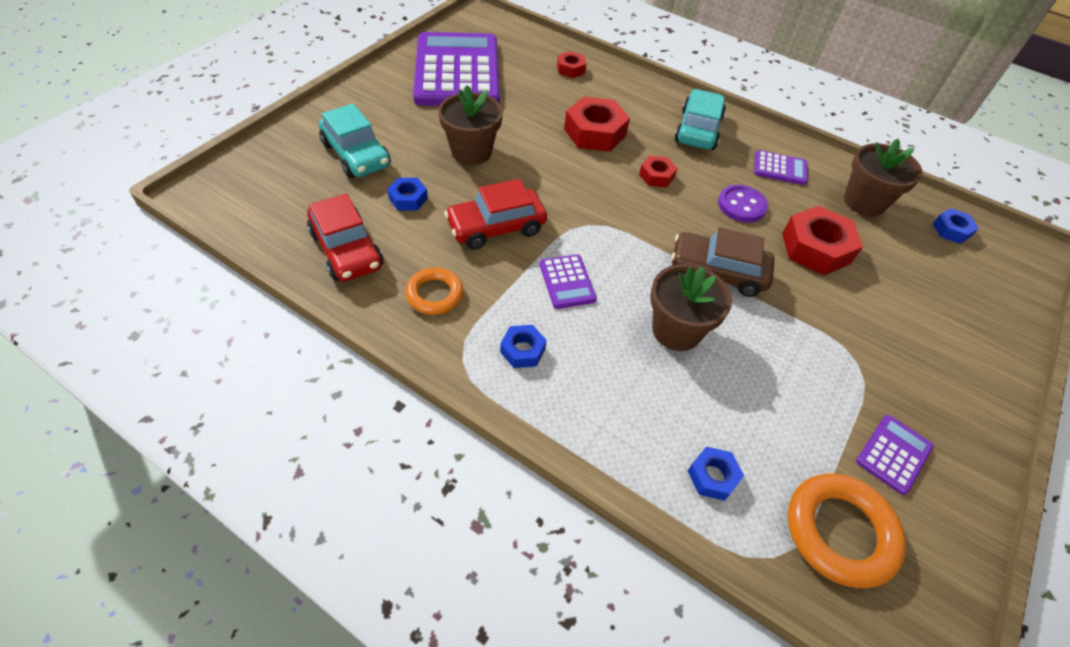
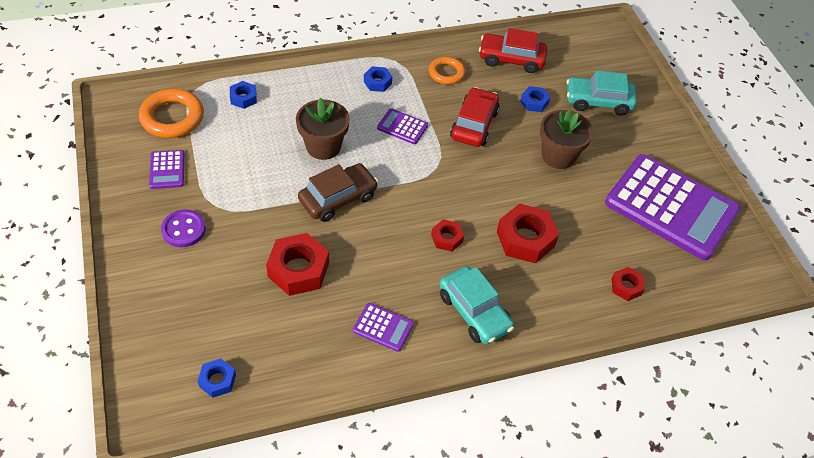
camera: 130 degrees right, 0 degrees up
purple button [718,185,768,223] -> purple button moved to [161,209,206,247]
purple calculator [754,150,808,185] -> purple calculator turned 120 degrees counterclockwise [353,303,414,352]
brown flower pot [844,139,923,217] -> none

